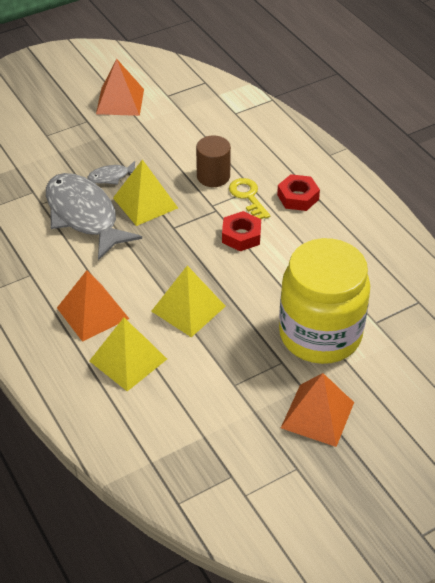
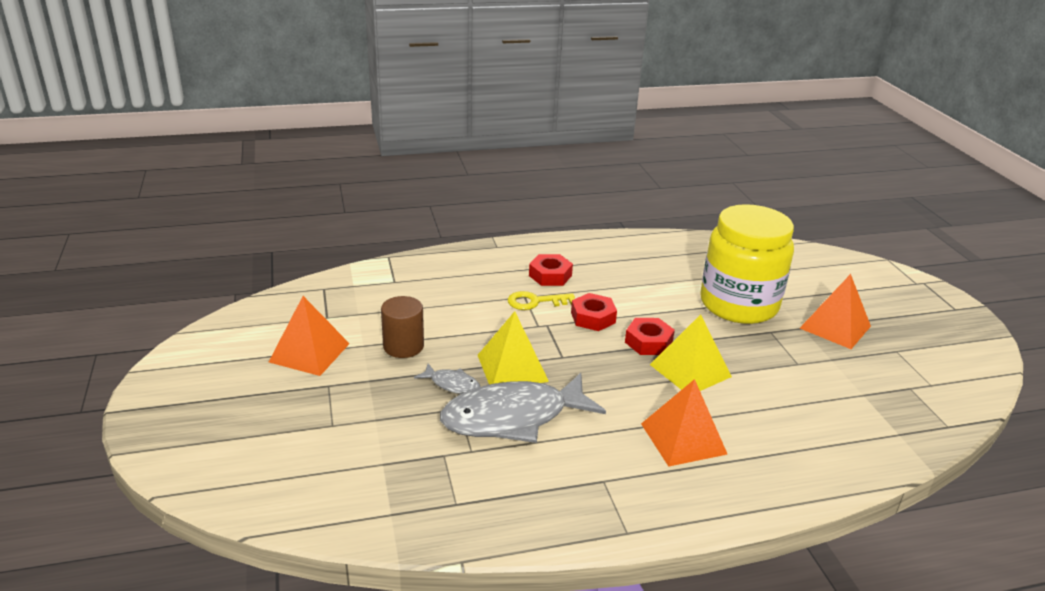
camera: 75 degrees left, 15 degrees down
grey fish [88,161,135,185] -> grey fish turned 60 degrees counterclockwise [414,364,480,394]
yellow pyramid [89,318,167,391] -> none
brown cylinder [196,135,231,187] -> brown cylinder moved to [381,296,424,358]
none -> red nut [625,318,675,355]

